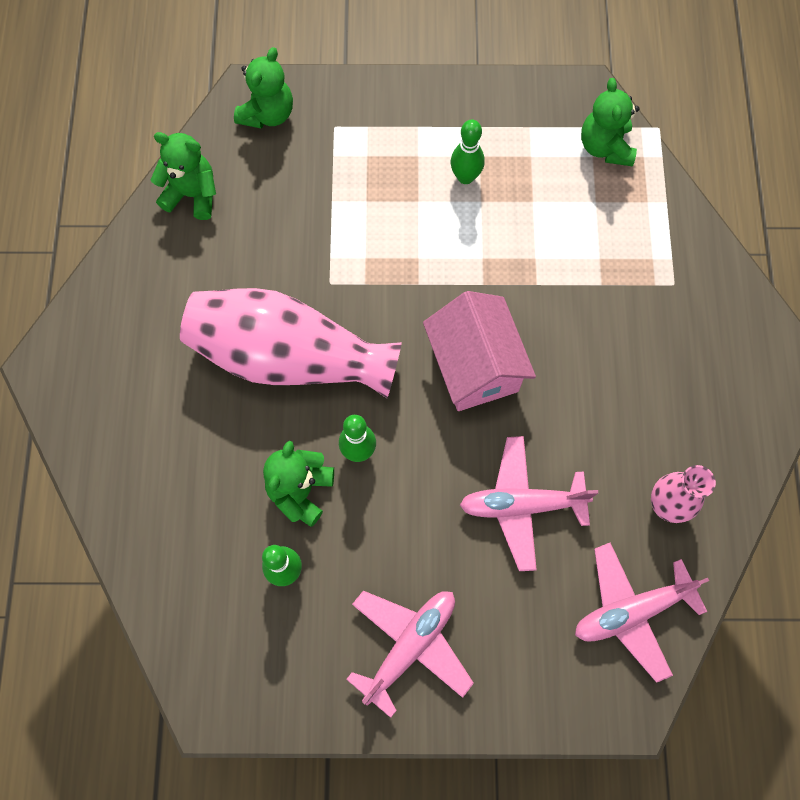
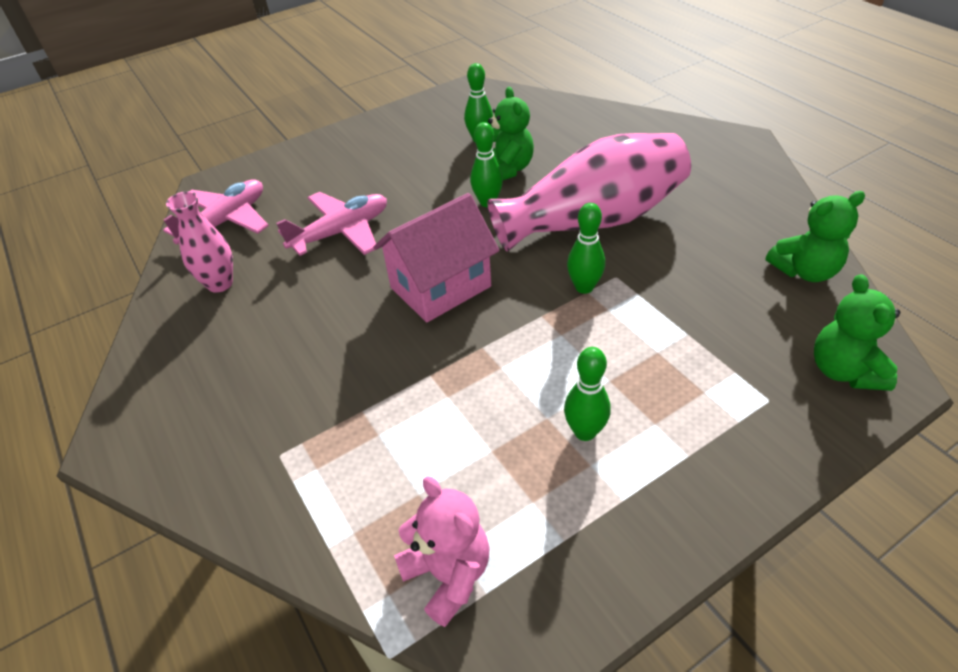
camera: 150 degrees right, 25 degrees down
pink plane [346,591,474,718] -> none
pink house [423,291,536,411] -> pink house turned 75 degrees counterclockwise [373,193,499,322]
green teddy bear [581,78,640,166] -> pink teddy bear [394,476,490,627]
none -> green bowling pin [567,203,605,294]

